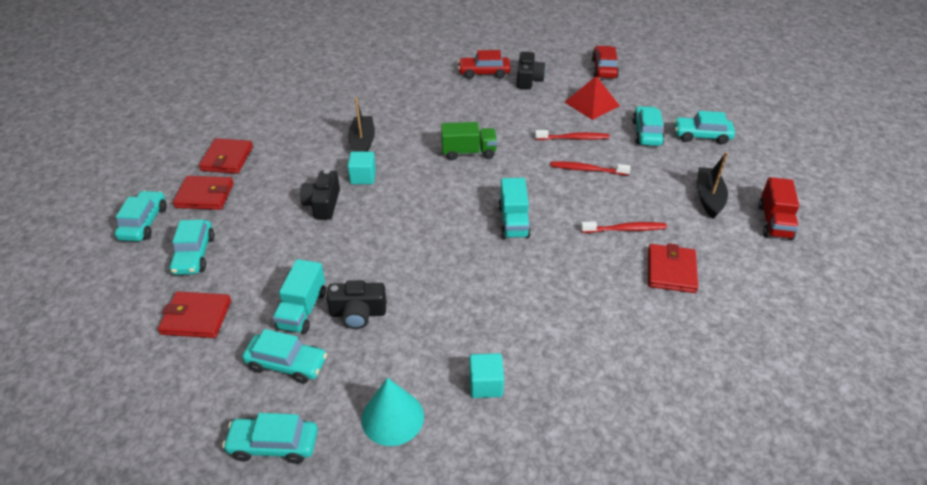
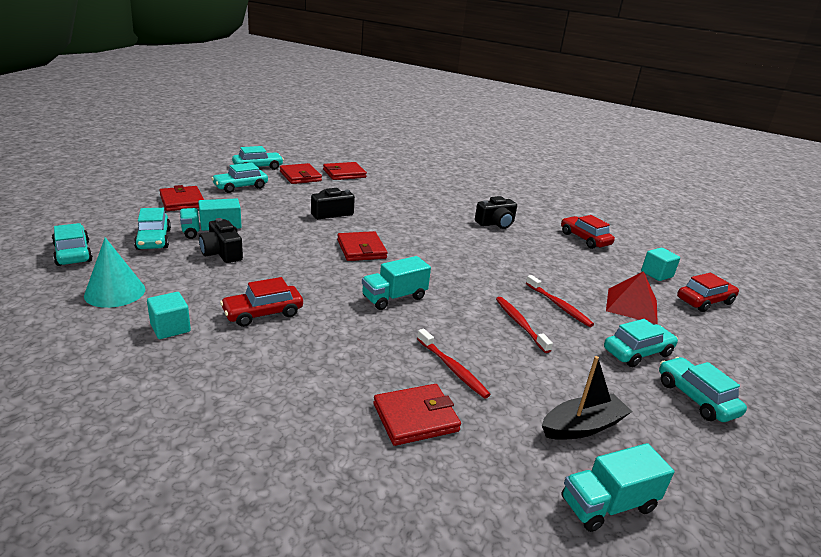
camera: 55 degrees right, 15 degrees down
turquoise cube [347,152,376,184] -> turquoise cube moved to [641,248,680,281]
black boat [348,98,375,152] -> none
green truck [441,122,497,160] -> none
black camera [517,52,546,89] -> black camera moved to [475,196,517,229]
red truck [758,177,799,240] -> turquoise truck [562,443,675,532]
none -> red car [220,277,303,327]
none -> red wallet [337,231,387,261]

